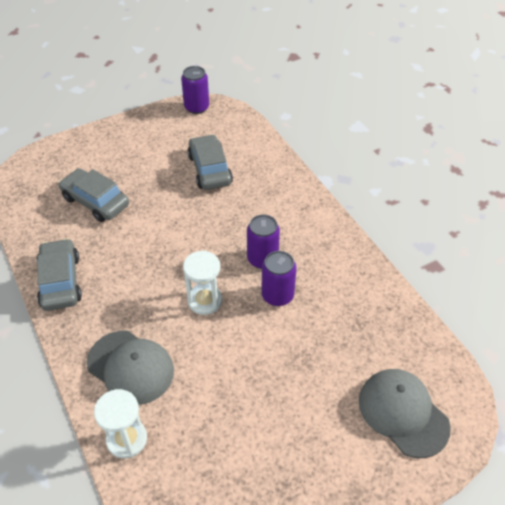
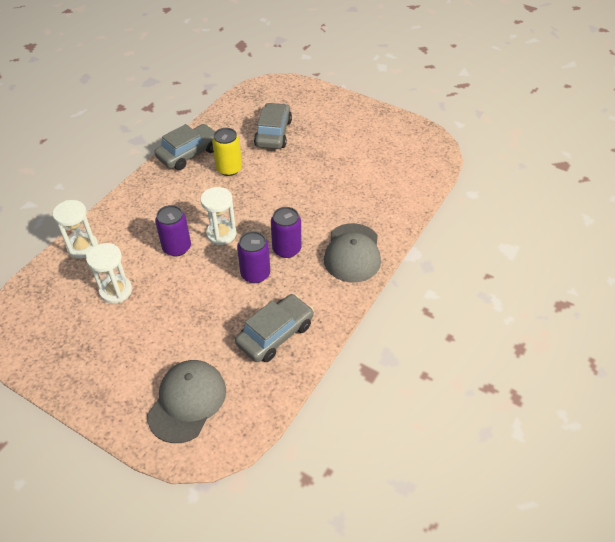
camera: 60 degrees right, 0 degrees up
grey cap [87,331,174,405] -> grey cap moved to [324,223,381,282]
purple can [181,66,209,114] -> purple can moved to [155,205,191,256]
grey car [188,134,233,190] -> grey car moved to [235,294,314,362]
none -> white hourglass [86,243,132,304]
none -> yellow can [212,128,242,176]

